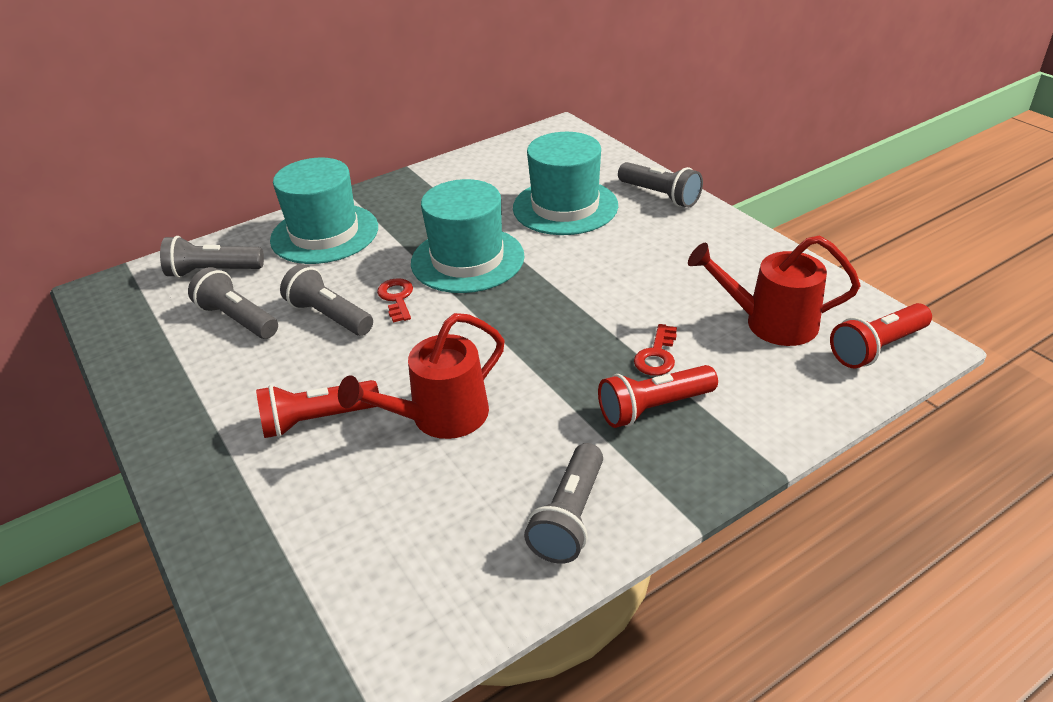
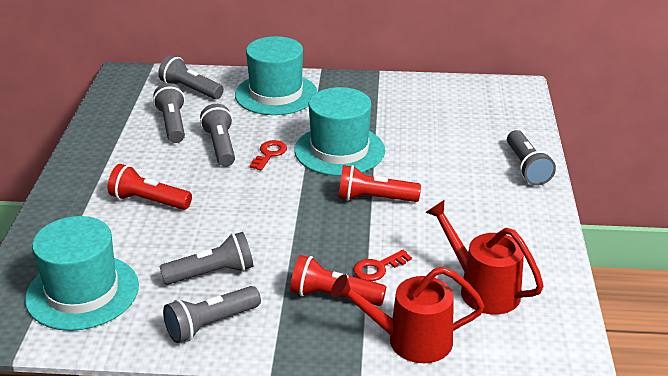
camera: 35 degrees right, 5 degrees down
red watering can [338,313,505,439] -> red watering can moved to [331,267,484,363]
turquoise hat [513,132,618,235] -> turquoise hat moved to [25,216,139,331]
red flashlight [830,303,932,368] -> red flashlight moved to [338,165,421,202]
none -> grey flashlight [159,232,253,285]

